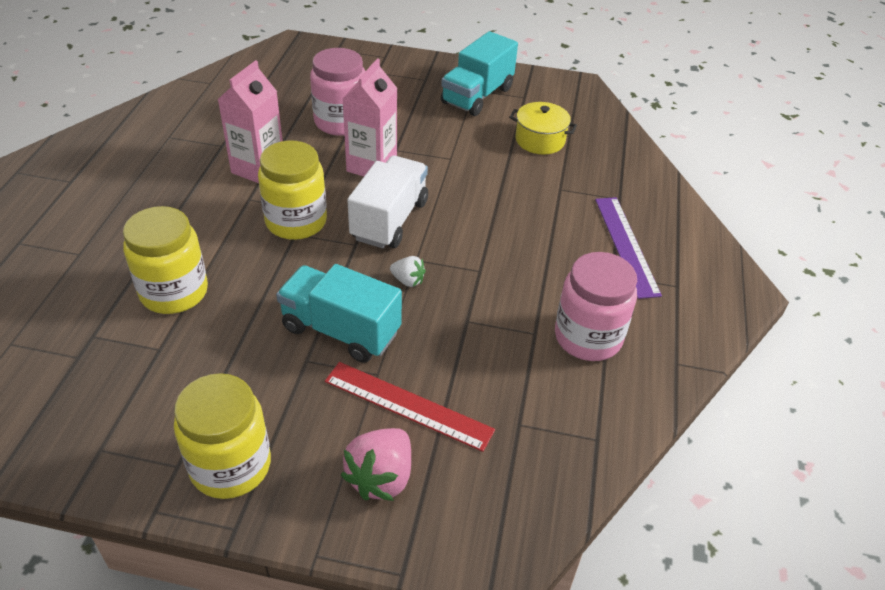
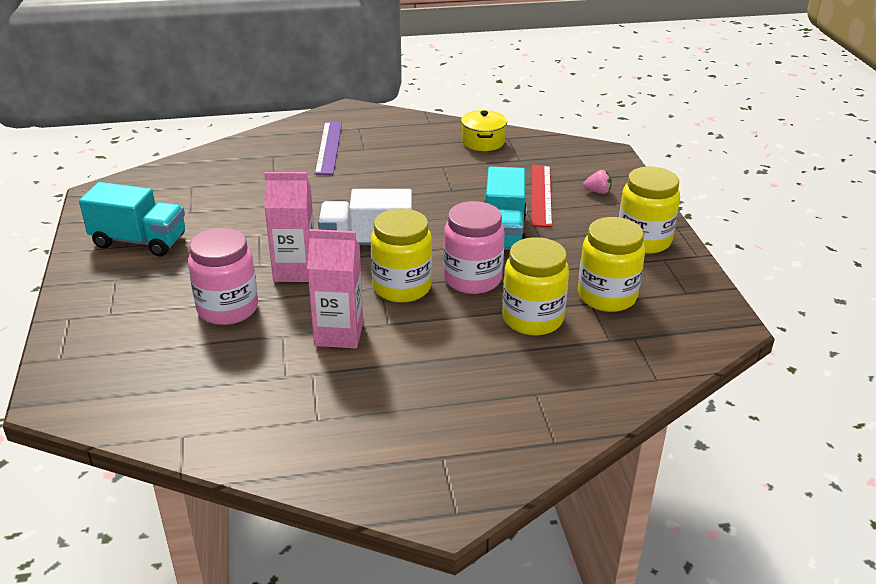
camera: 110 degrees left, 10 degrees down
pink strawberry [341,428,411,501] -> pink strawberry [583,170,612,194], size x0.56
white strawberry [390,256,426,287] -> none
yellow pot [509,102,577,154] -> yellow pot moved to [461,110,507,151]
pink jar [555,252,637,361] -> pink jar moved to [443,201,505,294]
purple ruler [595,197,662,299] -> purple ruler turned 60 degrees counterclockwise [315,122,342,175]
none -> yellow jar [578,217,645,312]

